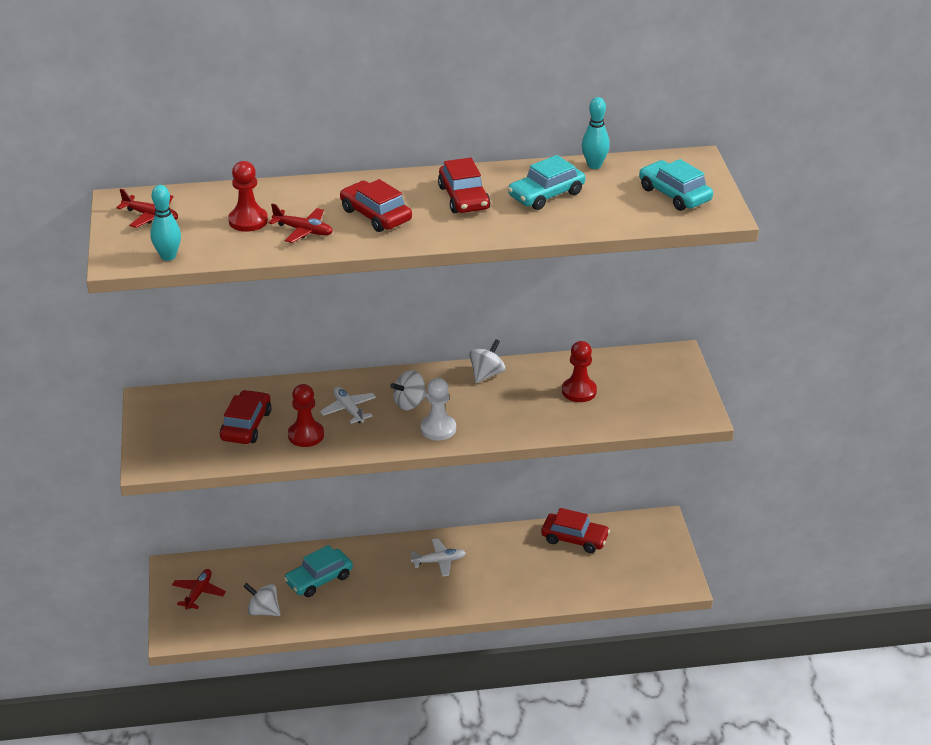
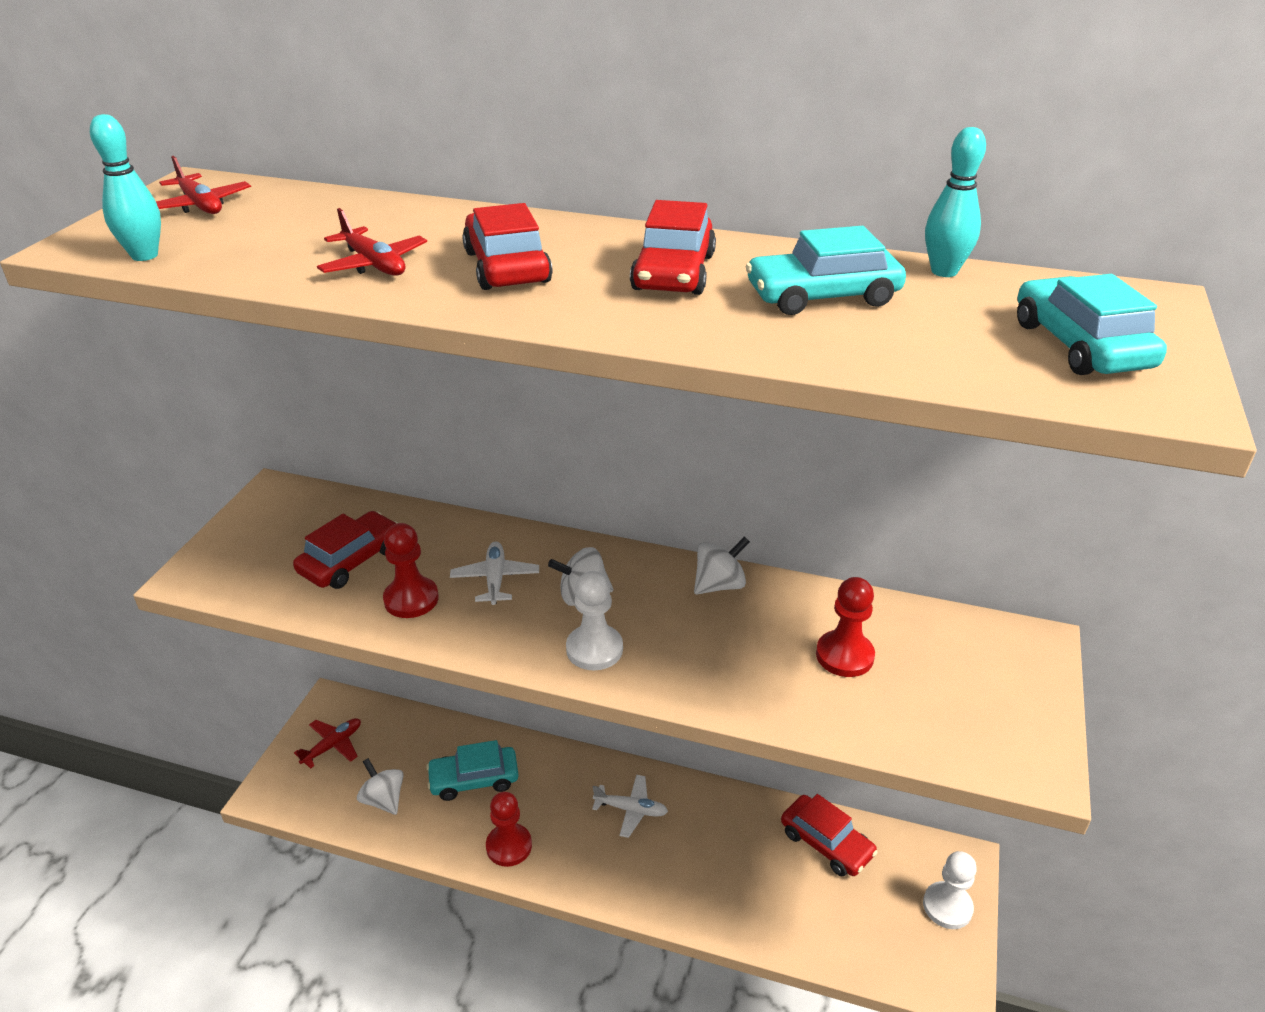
camera: 25 degrees right, 0 degrees up
red pawn [228,161,268,232] -> red pawn moved to [486,792,532,867]
none -> white pawn [923,851,977,929]

